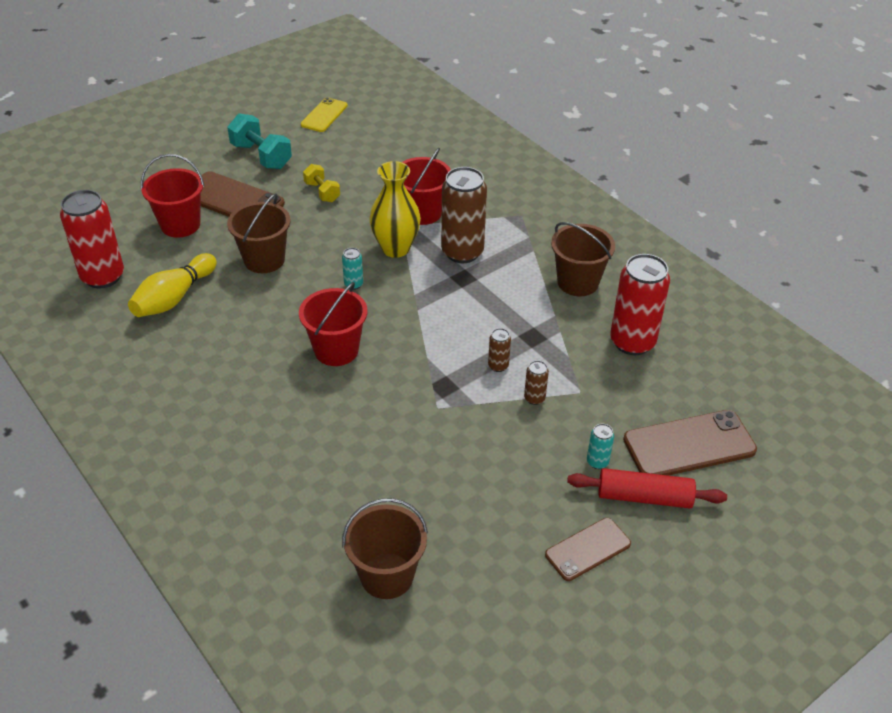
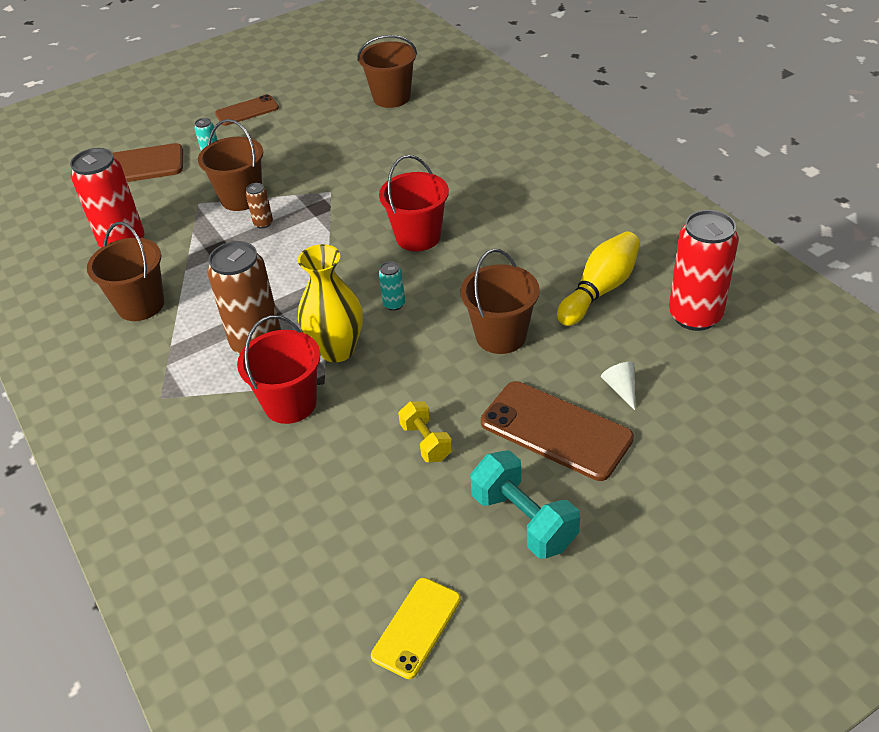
camera: 170 degrees left, 0 degrees up
red bucket [141,154,204,237] -> white cone [601,361,635,410]
brown can [524,360,549,405] -> brown bucket [198,119,263,211]
red rolling pin [567,468,727,508] -> none

